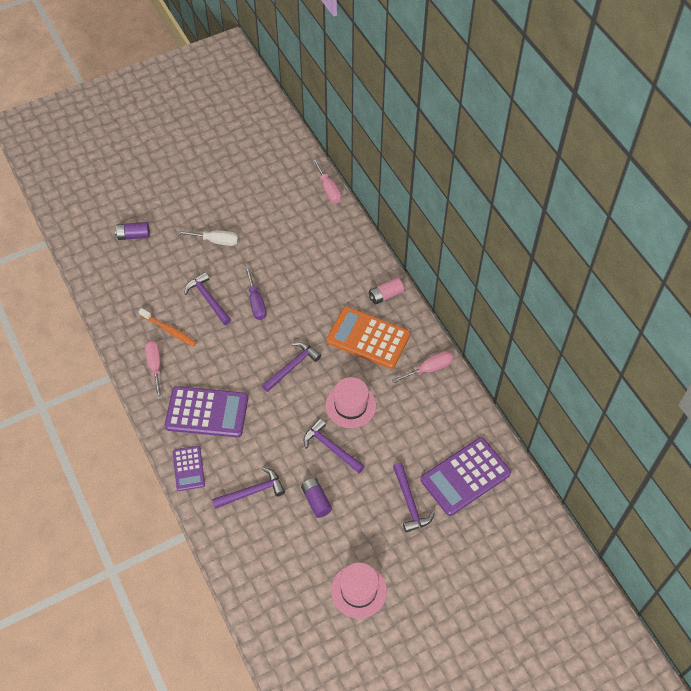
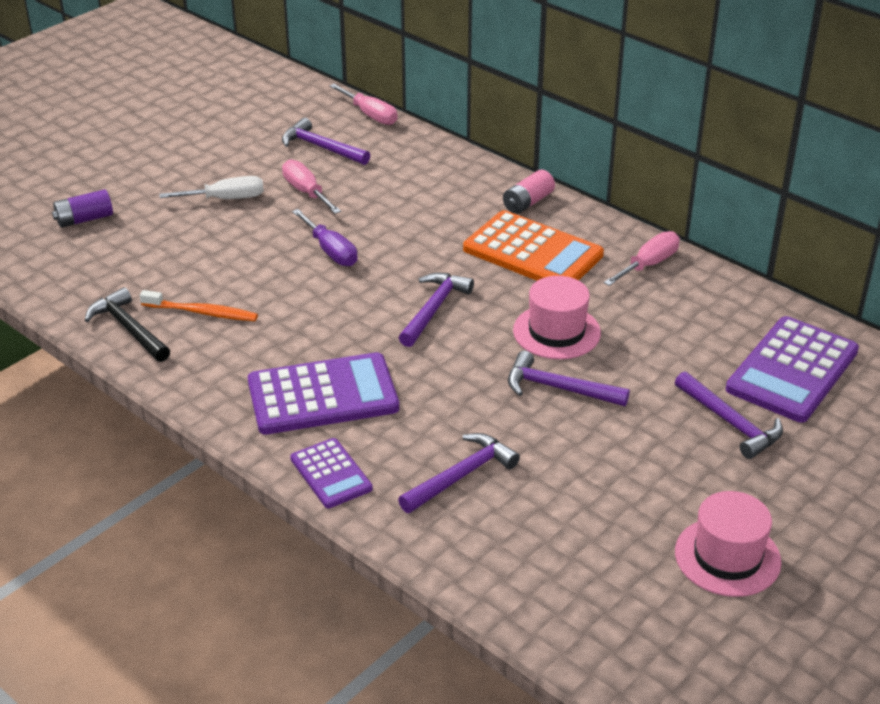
camera: 20 degrees left, 20 degrees down
pink screwdriver [145,341,162,400] -> pink screwdriver moved to [282,159,341,214]
purple hammer [184,272,231,325] -> purple hammer moved to [282,118,370,165]
purple battery [301,478,332,518] -> none
orange calculator [326,306,410,369] -> orange calculator turned 150 degrees counterclockwise [463,210,604,281]
none -> black hammer [85,287,170,362]

